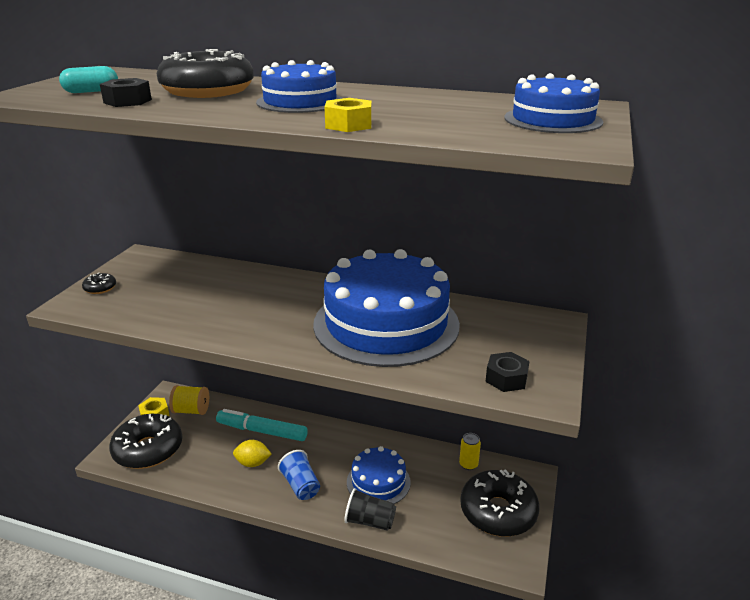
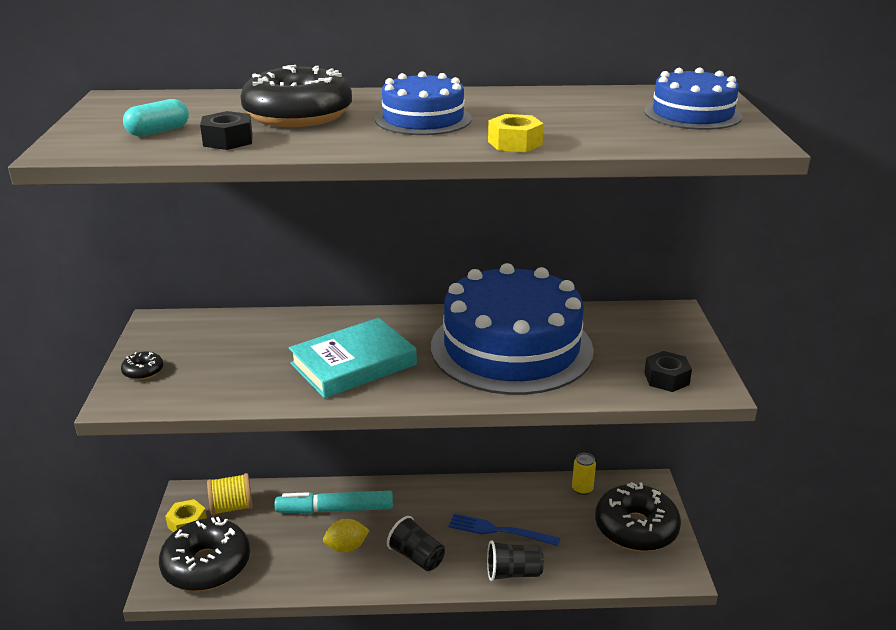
camera: 20 degrees left, 0 degrees up
blue cup [278,450,320,500] -> black cup [387,516,445,571]
blue cake [347,446,411,504] -> blue fork [449,514,560,546]
none -> turquoise book [289,318,417,398]

